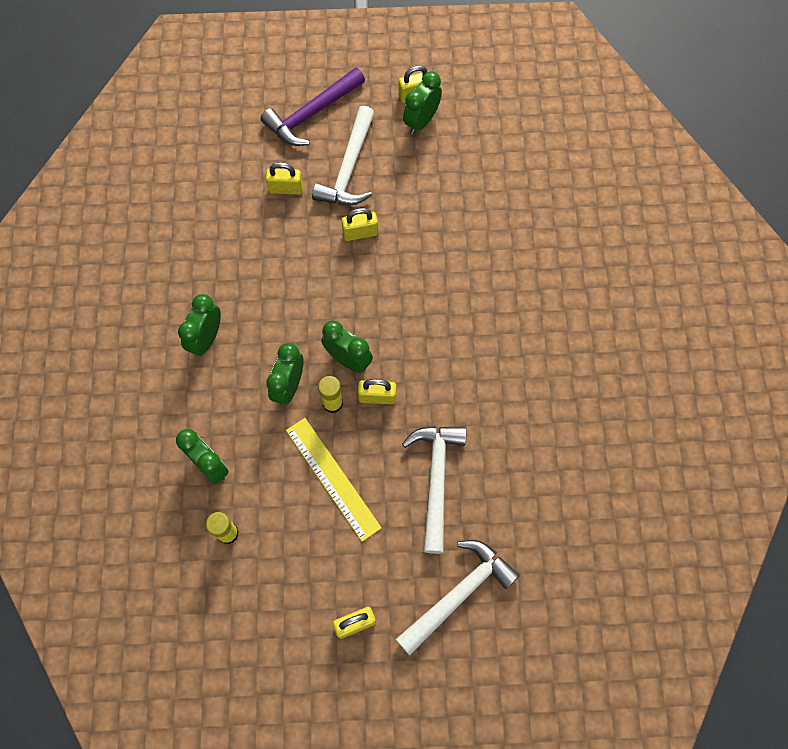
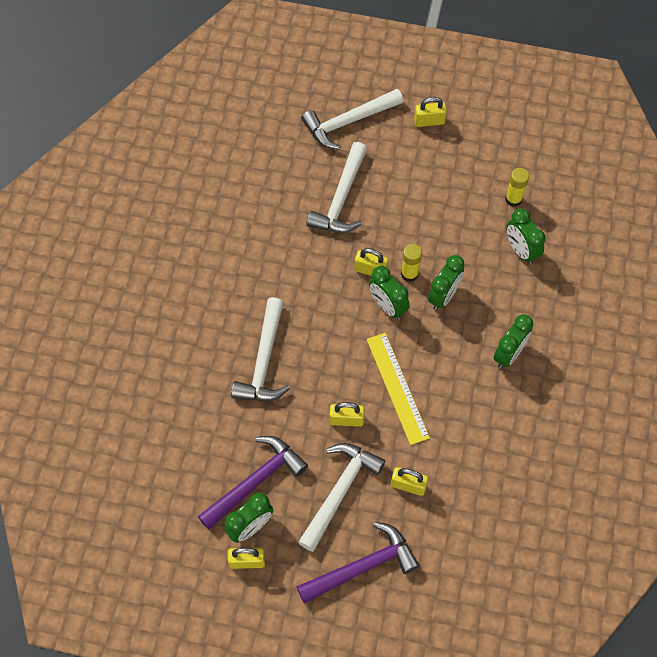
camera: 165 degrees left, 5 degrees down
yellow ruler [286,418,382,542] -> yellow ruler moved to [367,333,430,445]
none -> purple hammer [198,436,308,530]
none -> white hammer [231,297,290,401]

